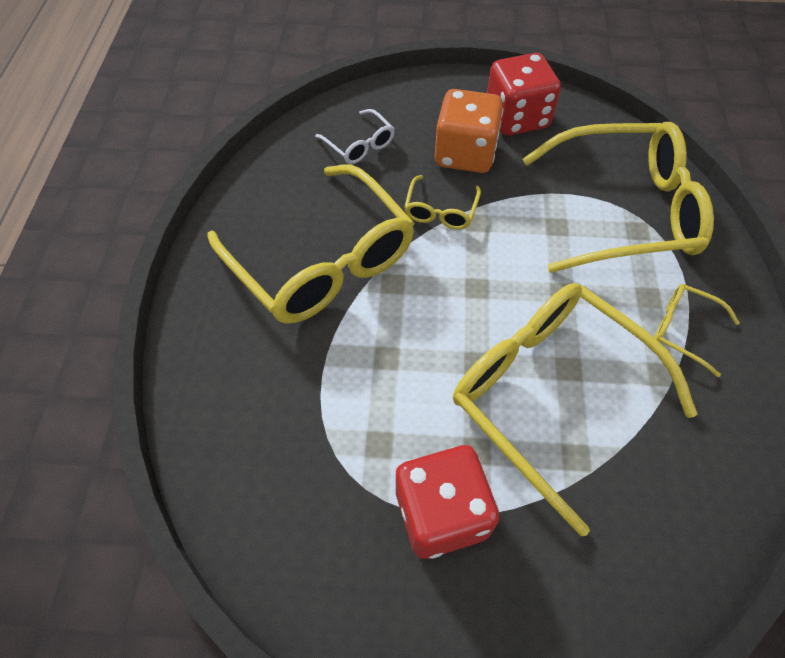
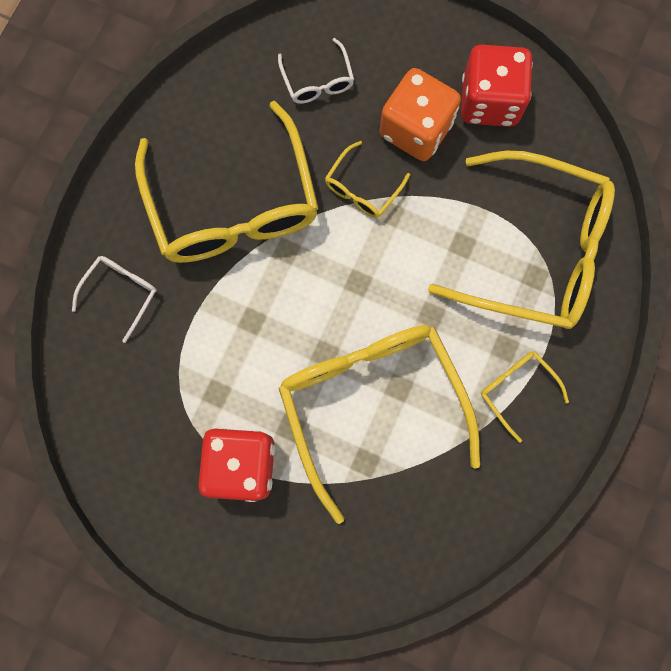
camera: 20 degrees right, 20 degrees up
none -> white glasses [72,256,157,343]

